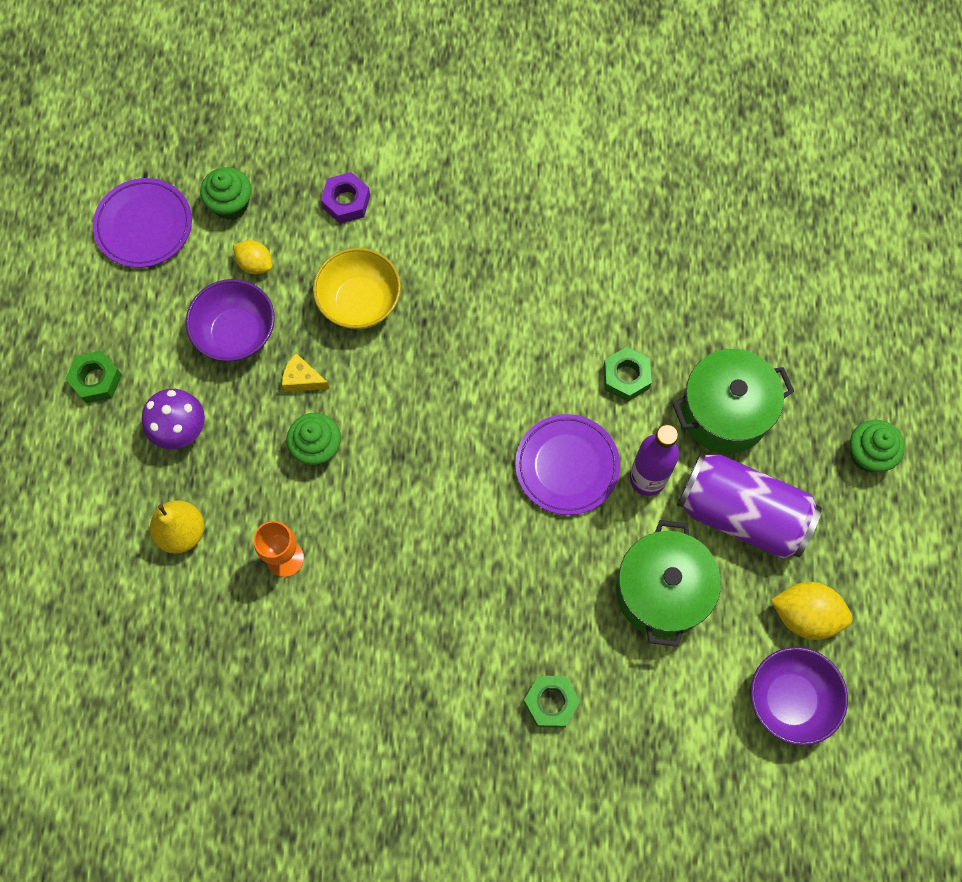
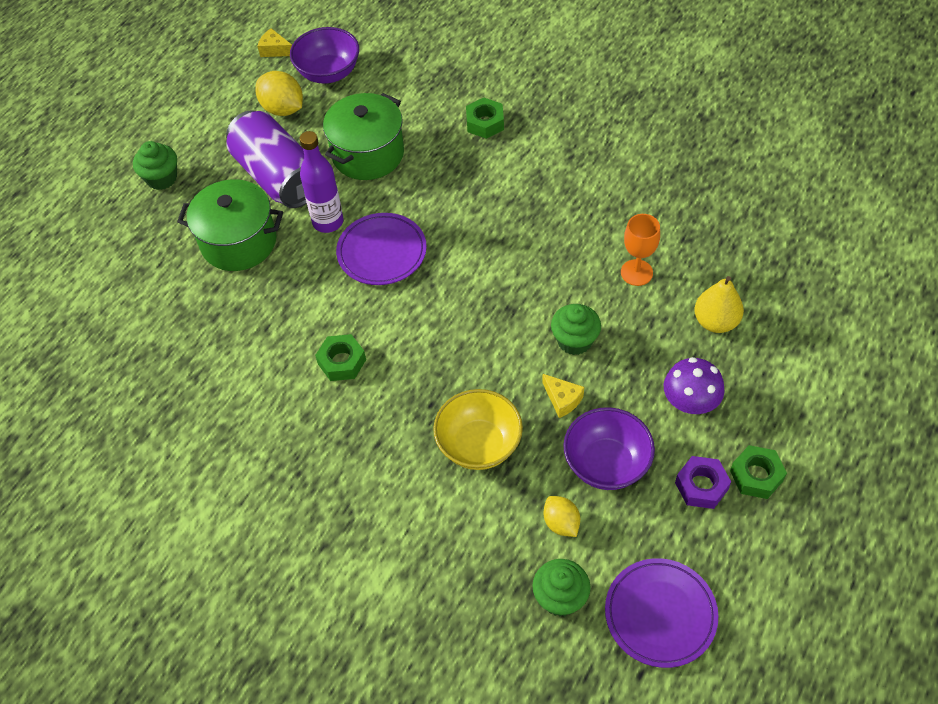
camera: 150 degrees left, 15 degrees down
purple nut [321,172,370,224] -> purple nut moved to [675,456,731,509]
green nut [603,347,652,402] -> green nut moved to [315,334,366,381]
none -> yellow cheese [258,28,292,57]

